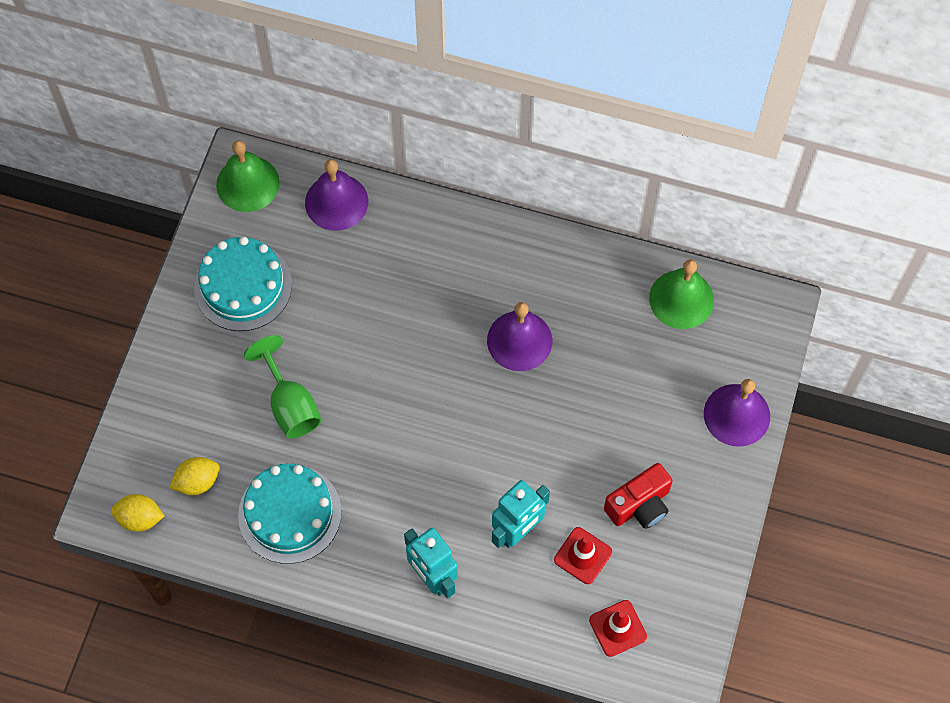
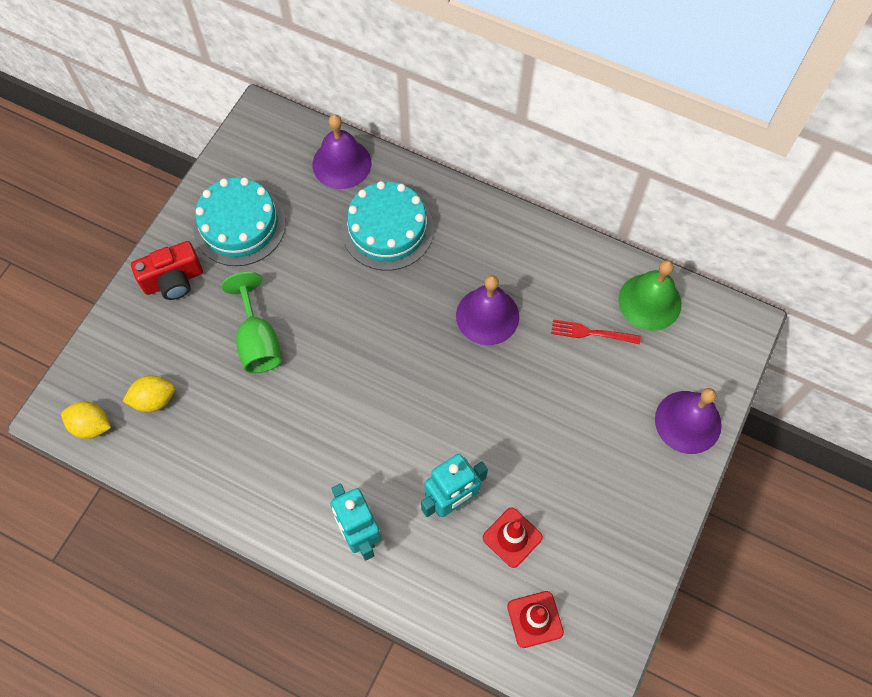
camera: 10 degrees right, 0 degrees up
green bell [216,140,280,212] -> none
turquoise cake [238,464,341,564] -> turquoise cake moved to [342,181,434,270]
red camera [604,463,673,529] -> red camera moved to [131,241,203,300]
none -> red fork [551,319,641,344]

